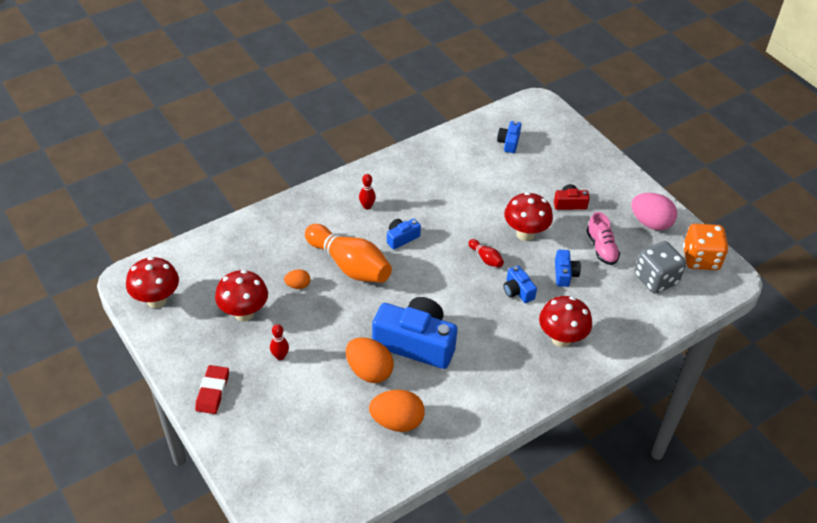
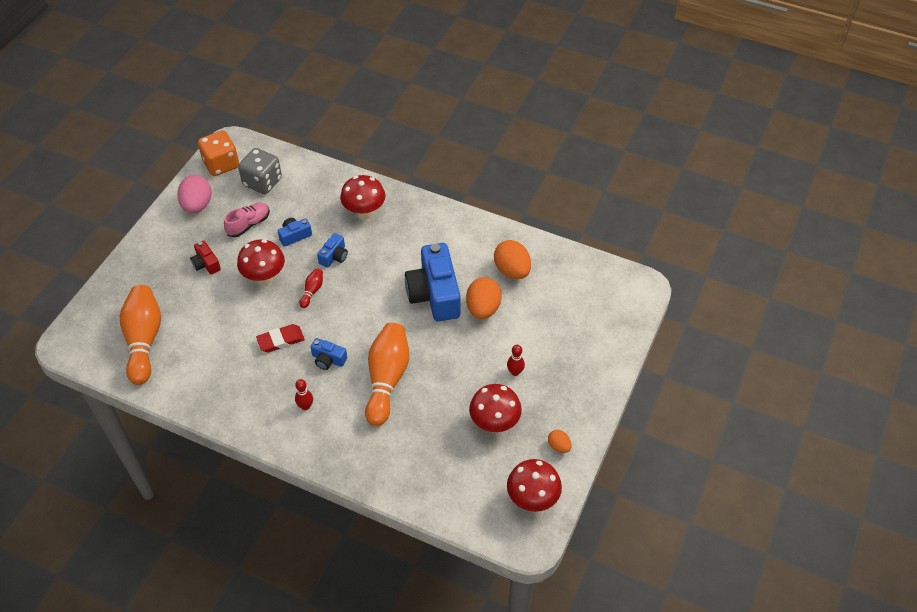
camera: 120 degrees left, 5 degrees up
red eraser [195,365,229,414] -> red eraser moved to [256,324,305,352]
orange egg [284,269,310,289] -> orange egg moved to [548,430,571,453]
blue camera [497,121,521,153] -> orange bowling pin [120,285,161,385]

